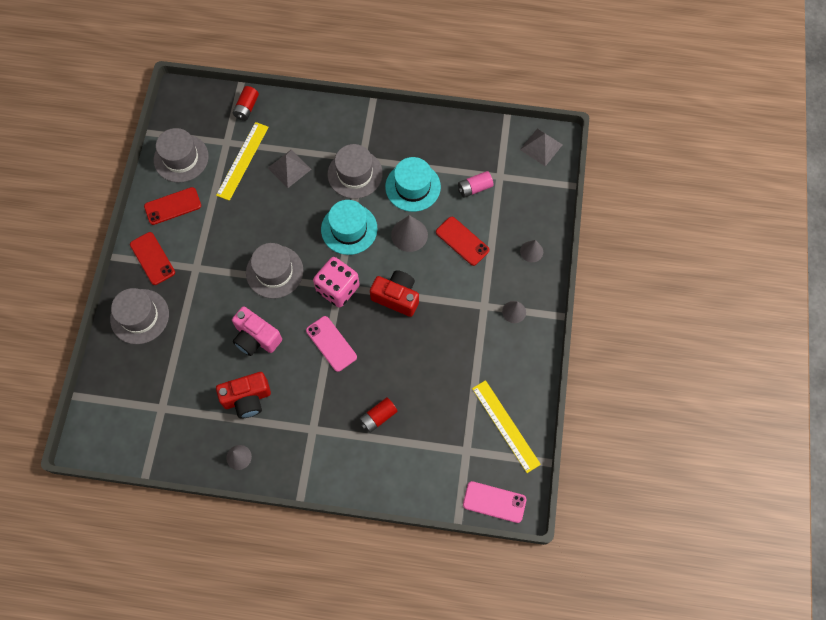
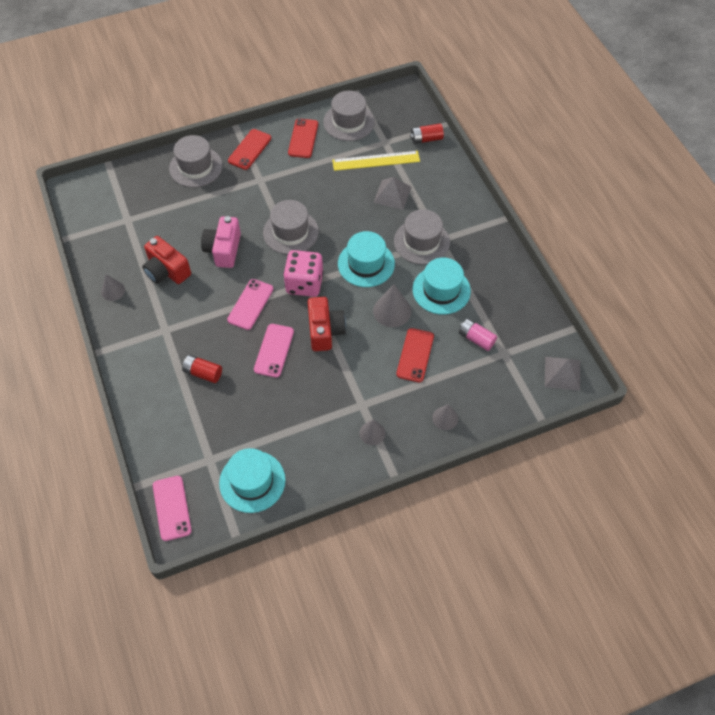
camera: 60 degrees right, 10 degrees down
red phone [144,187,201,225] -> red phone turned 60 degrees clockwise [288,118,318,158]
yellow ruler [472,380,541,473] -> turquoise hat [219,448,285,513]
none -> pink phone [254,324,294,378]

